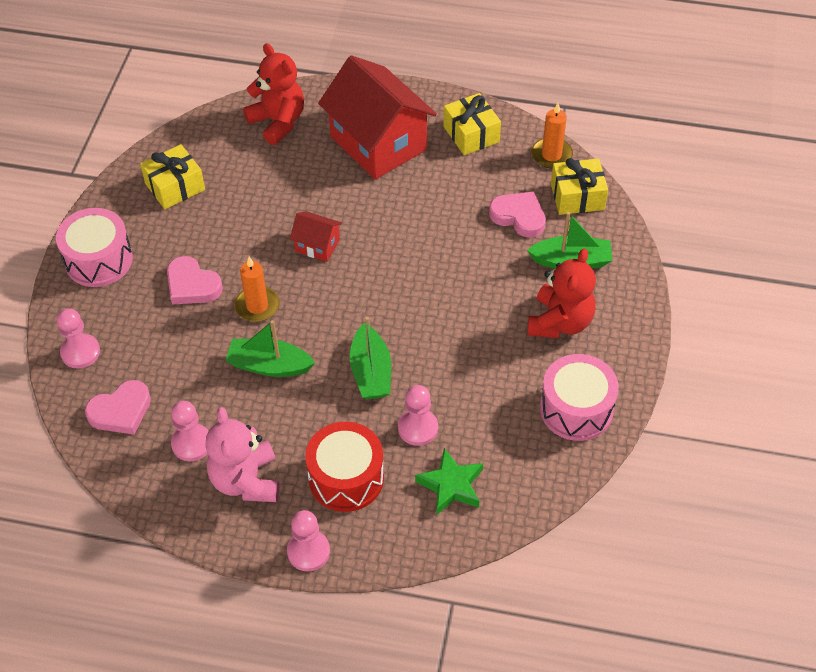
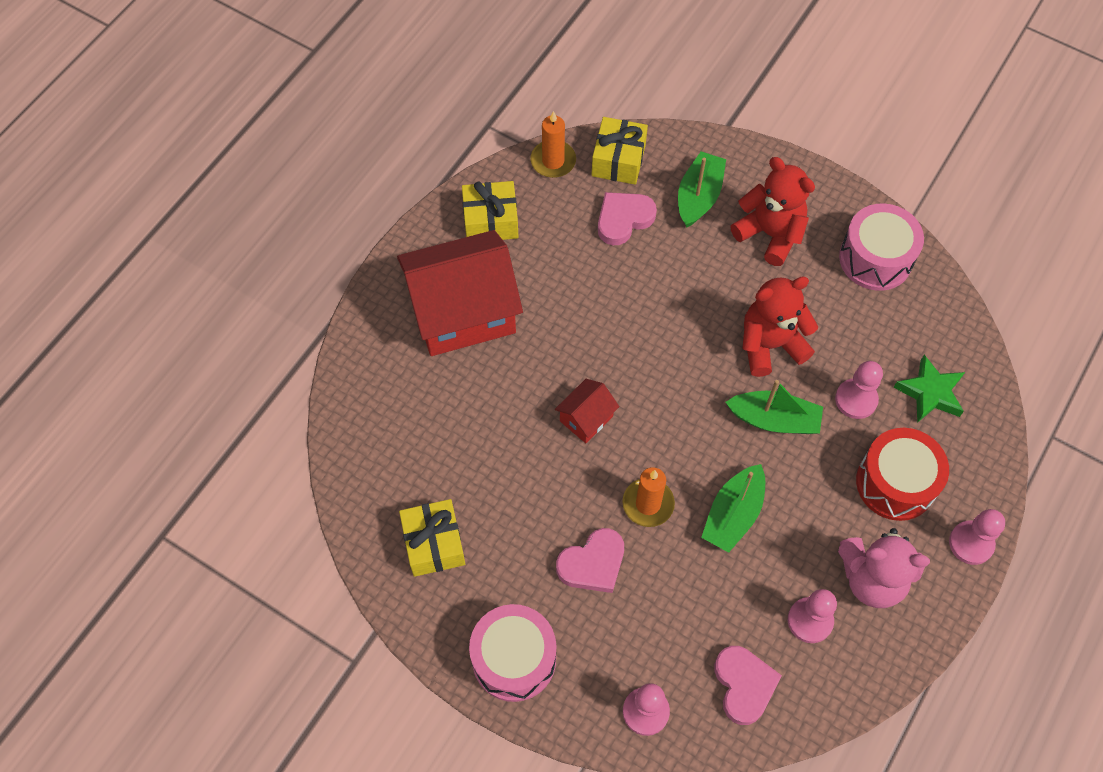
camera: 70 degrees left, 10 degrees up
red teddy bear [243,43,304,145] -> red teddy bear moved to [742,276,818,377]

